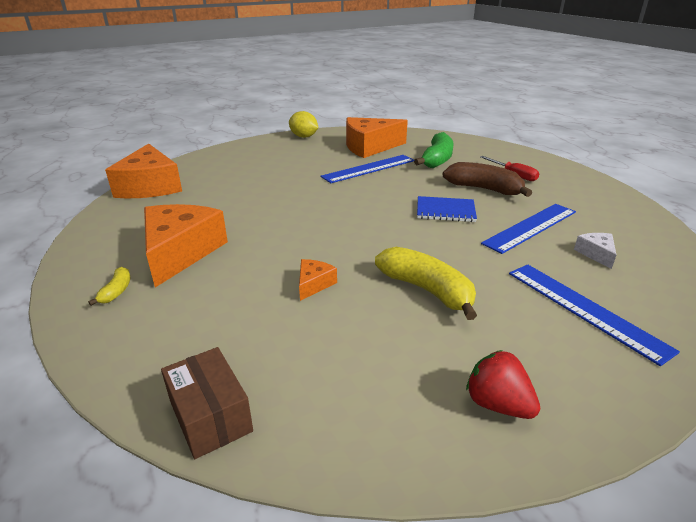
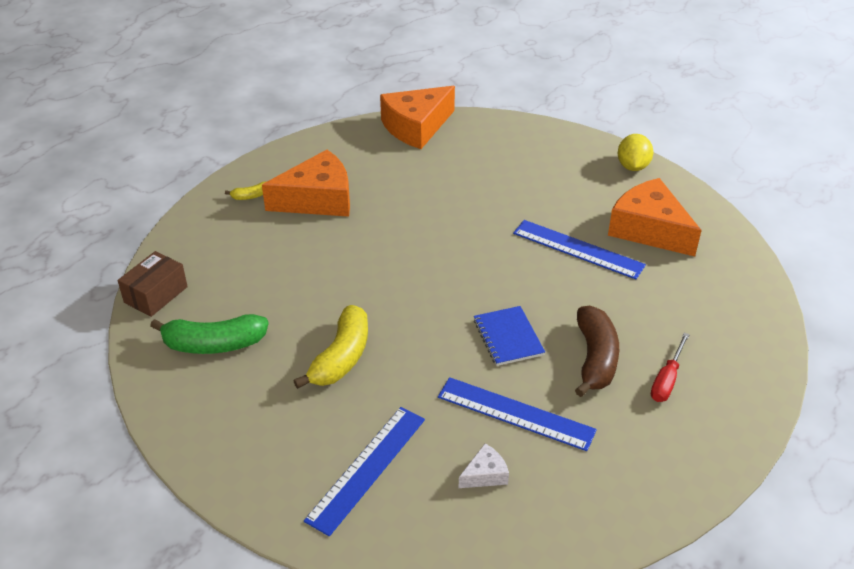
camera: 65 degrees right, 10 degrees up
orange cheese [299,259,337,301] -> none
green banana [414,132,454,168] -> green banana moved to [150,314,269,354]
red strawberry [466,350,540,419] -> none

